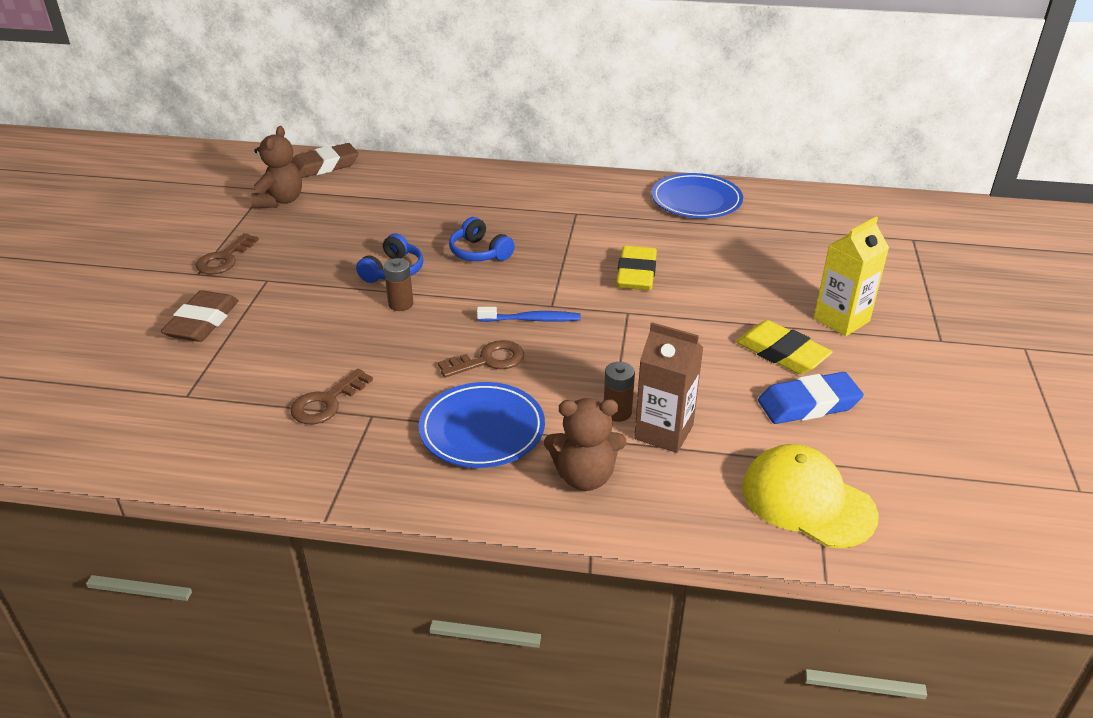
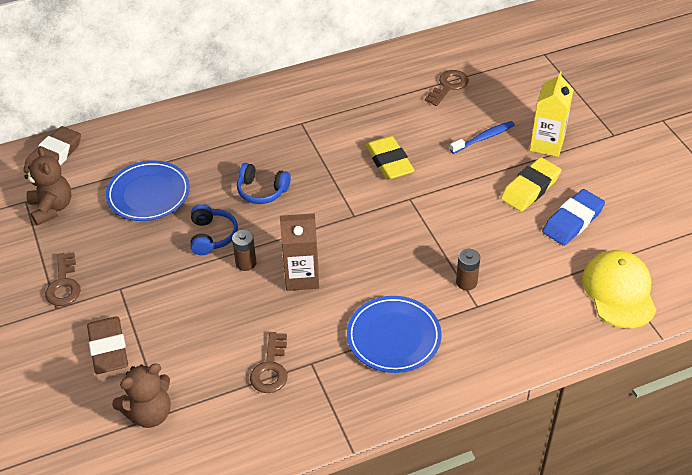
camera: 30 degrees left, 10 degrees up
brown key [438,340,524,378] -> brown key moved to [425,70,469,106]
blue toothbrush [477,307,581,322] -> blue toothbrush moved to [450,121,515,154]
brown teddy bear [544,398,626,491] -> brown teddy bear moved to [112,364,170,428]
brown carton [634,322,704,453] -> brown carton moved to [280,213,319,291]
blue plate [651,173,743,218] -> blue plate moved to [106,161,190,221]
yellow eraser [736,320,833,374] -> yellow eraser turned 60 degrees counterclockwise [501,157,561,212]
yellow cap [742,444,879,548] -> yellow cap turned 75 degrees clockwise [582,250,657,328]

